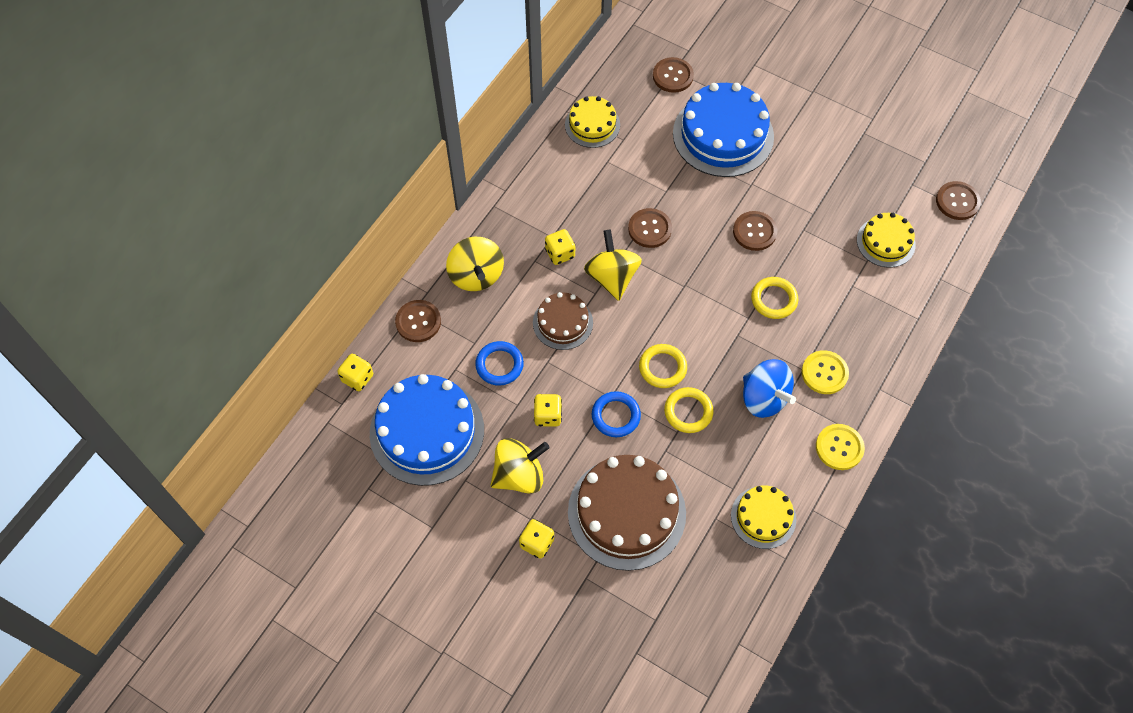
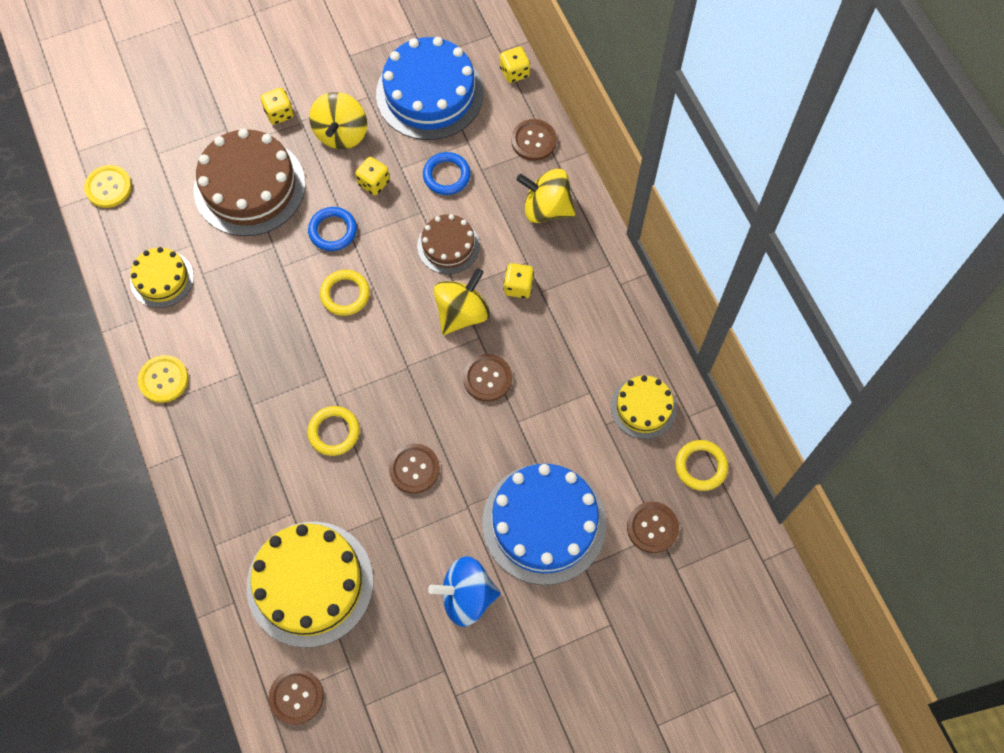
camera: 125 degrees right, 5 degrees up
yellow spinning top [584,229,642,301] -> yellow spinning top turned 75 degrees counterclockwise [434,268,490,335]
yellow ring [664,387,714,433] -> yellow ring moved to [675,440,728,491]
blue spinning top [743,359,796,418] -> blue spinning top moved to [428,556,501,627]
yellow button [802,350,849,394] -> yellow button moved to [84,165,132,208]
yellow cake [857,213,916,268] -> yellow cake [247,522,373,648], size x1.81

